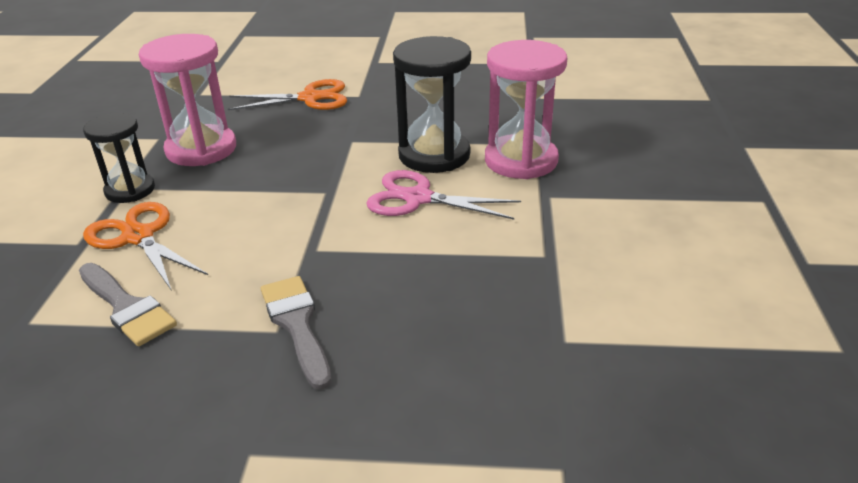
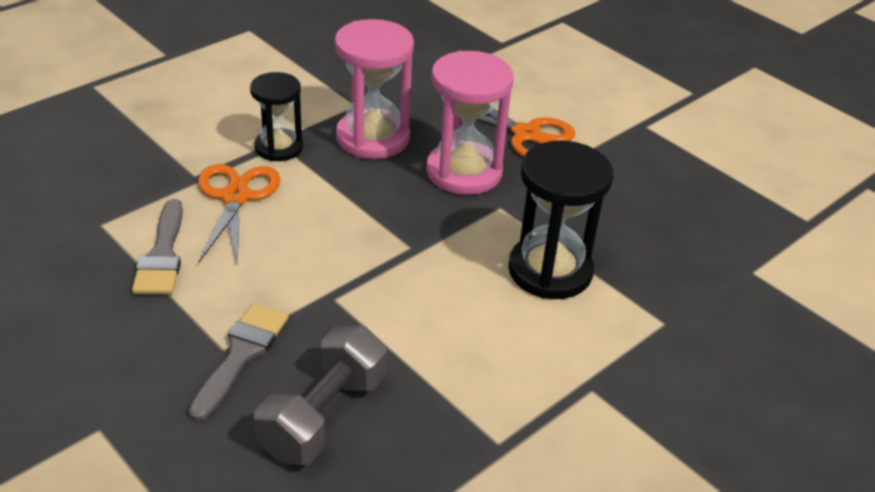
camera: 40 degrees right, 5 degrees up
pink scissors [366,170,521,220] -> none
pink hourglass [485,40,567,179] -> pink hourglass moved to [426,51,514,195]
none -> grey dumbbell [254,326,387,465]

